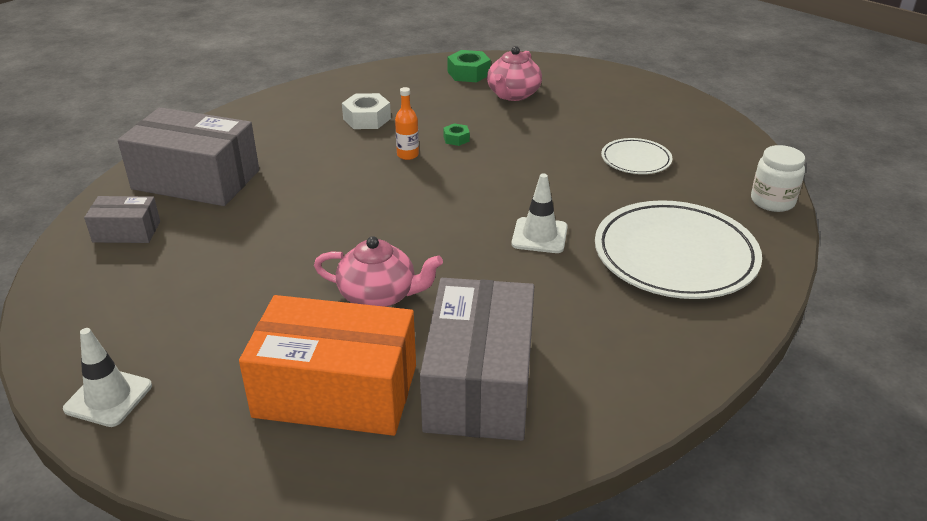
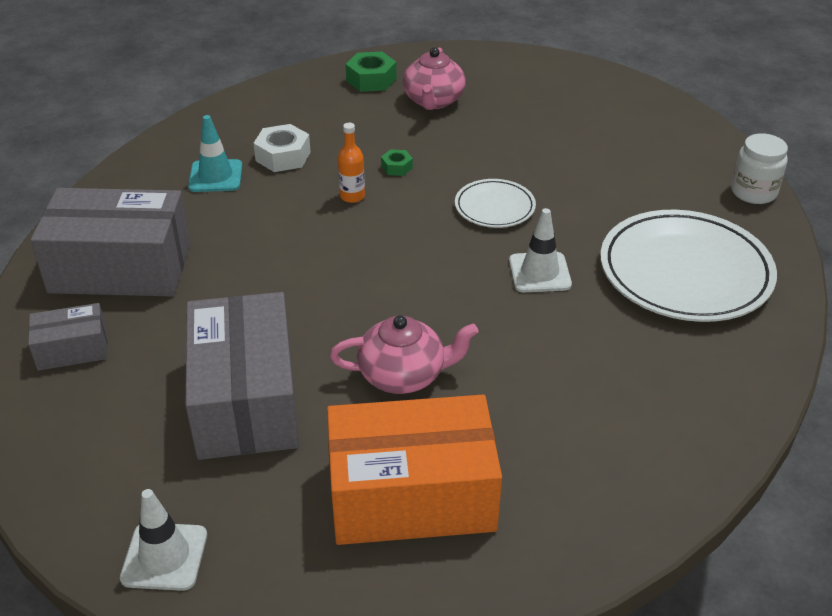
camera: 15 degrees left, 5 degrees up
grey box [420,278,534,441] -> grey box moved to [185,292,299,460]
white plate [601,138,673,174] -> white plate moved to [455,179,536,228]
none -> turquoise traffic cone [188,115,242,192]

